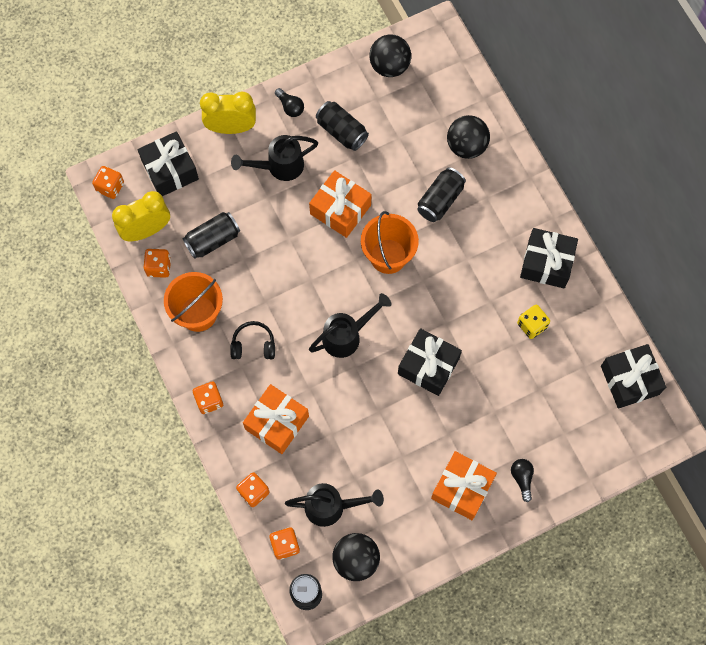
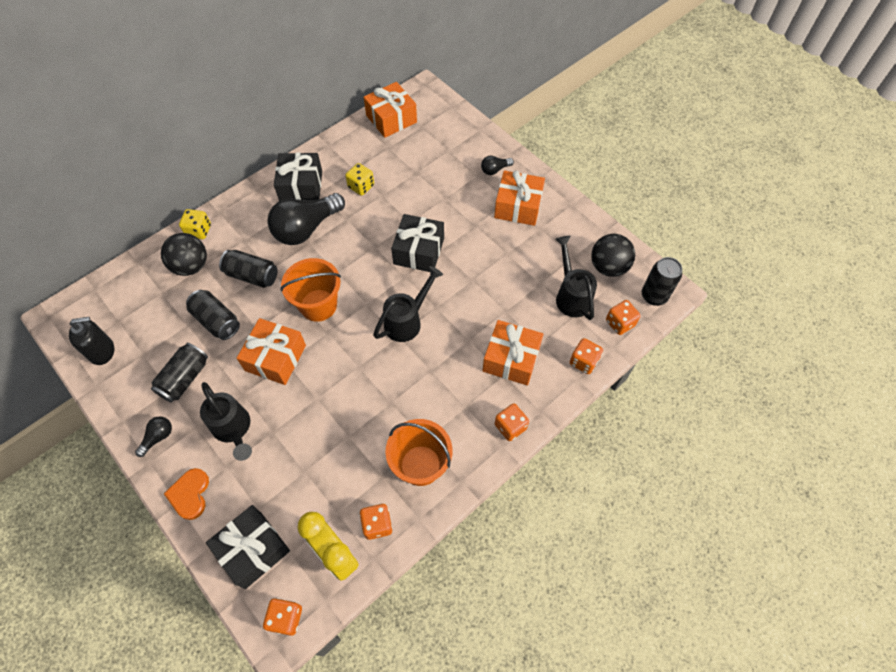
camera: 105 degrees left, 10 degrees down
black can [182,212,240,259] -> black can moved to [186,290,240,340]
yellow clock [200,92,256,134] -> orange heart [164,468,209,520]
black headphones [230,321,275,359] -> none
black watering can [309,293,391,358] -> black watering can turned 90 degrees clockwise [373,266,443,342]
black ball [369,34,411,77] -> black soap dispenser [69,317,114,365]
black gift [601,344,666,409] -> orange gift [364,82,417,138]
none -> yellow dice [179,209,211,239]
none -> black light bulb [267,193,345,245]

